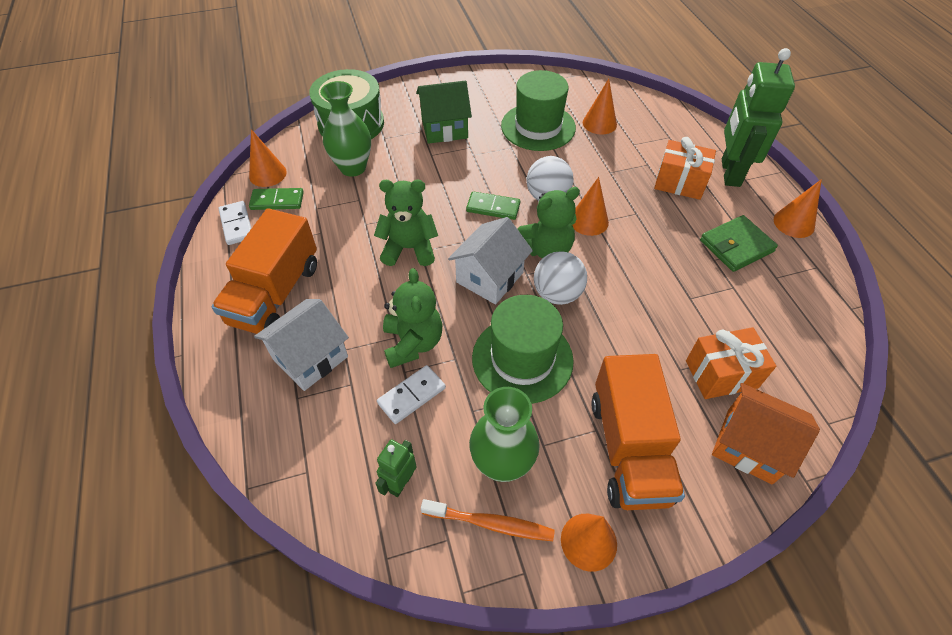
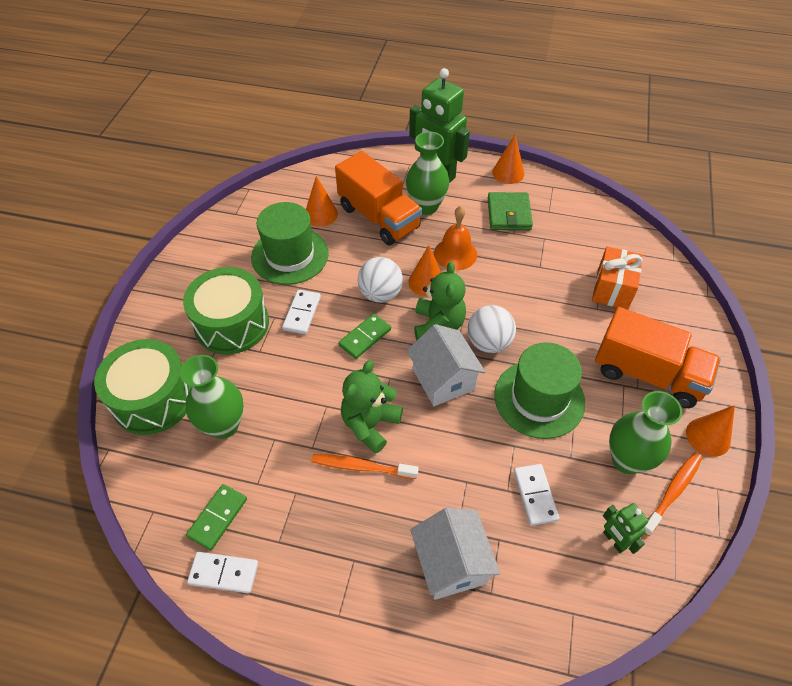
camera: 60 degrees left, 0 degrees up
orange truck [212,208,317,334] -> orange truck moved to [335,151,422,245]
orange cone [249,129,287,187] -> none
green teddy bear [383,268,443,368] -> none
green house [416,80,472,144] -> green drum [183,267,269,354]
orange gift [654,137,716,200] -> green vase [406,131,450,215]
orange house [712,383,820,484] -> none
none -> white domino [282,290,321,334]
none -> orange toothbrush [311,454,419,479]
none -> orange bell [434,206,477,270]

